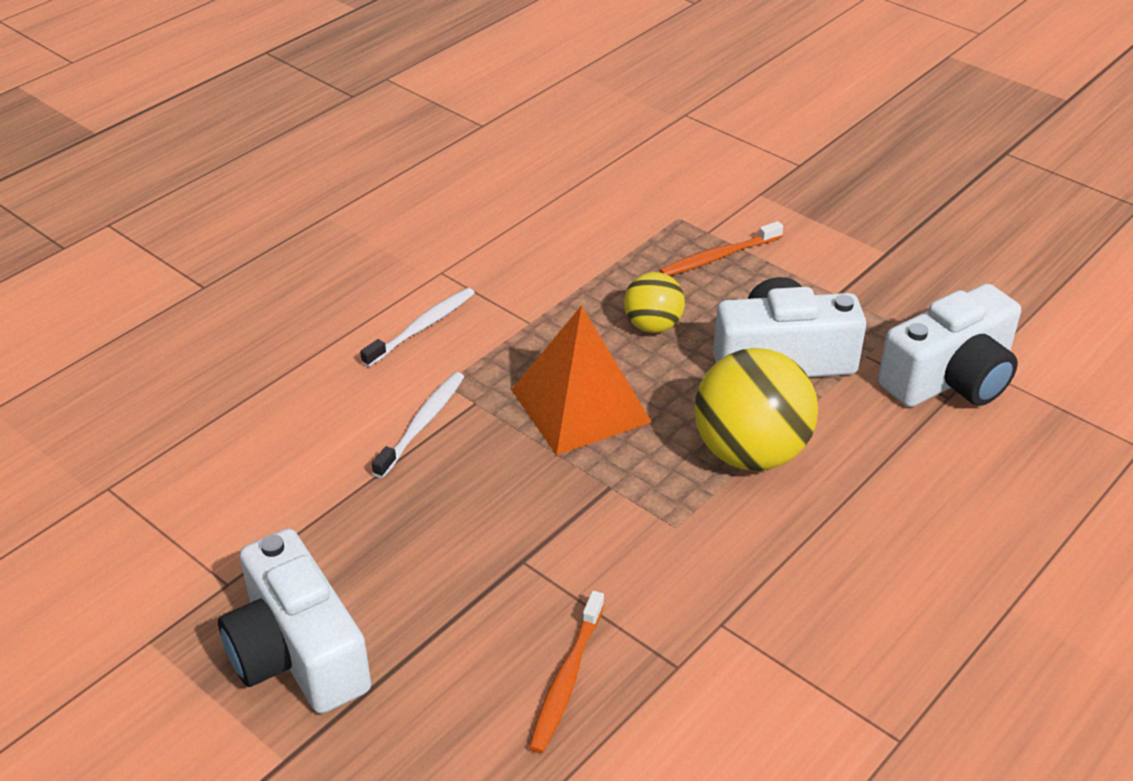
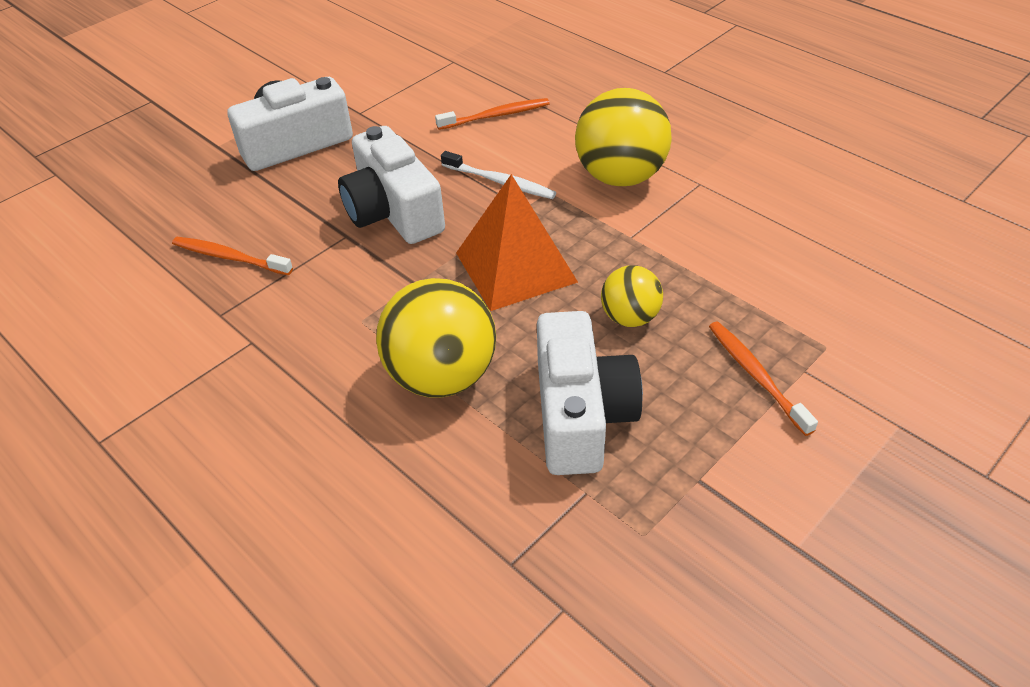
camera: 95 degrees right, 5 degrees up
white toothbrush [360,288,475,367] -> yellow ball [575,88,672,186]
white camera [878,284,1021,407] -> white camera moved to [338,126,445,244]
none -> orange toothbrush [435,98,550,130]

